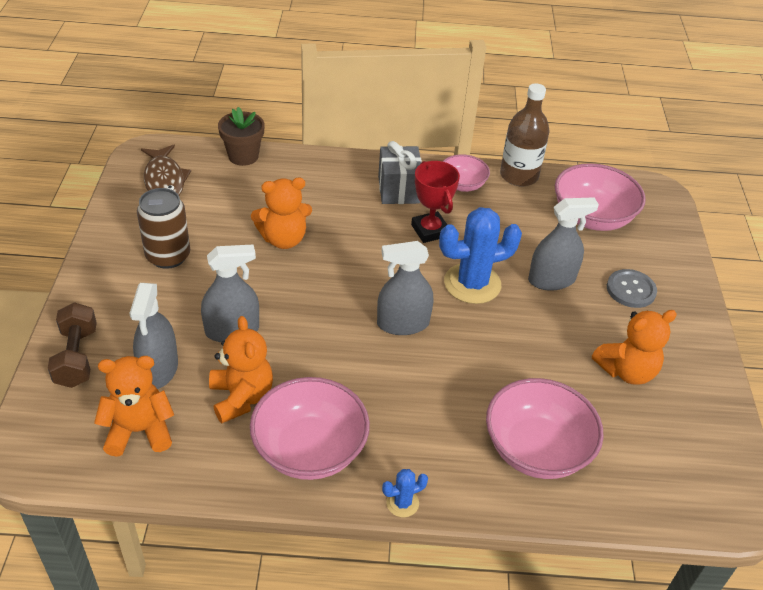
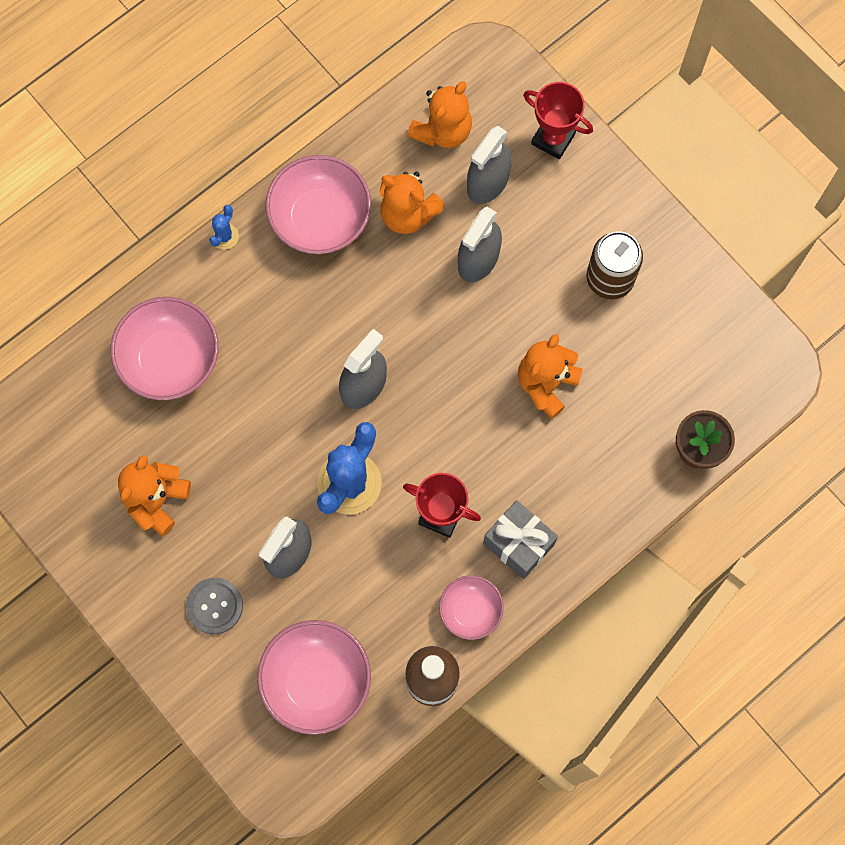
camera: 140 degrees right, 30 degrees up
brown dumbbell [48,302,97,388] -> red trophy [523,82,593,159]
grey spray bottle [129,283,178,389] -> grey spray bottle turned 105 degrees counterclockwise [467,126,512,204]
brown fish [141,144,191,195] -> none

